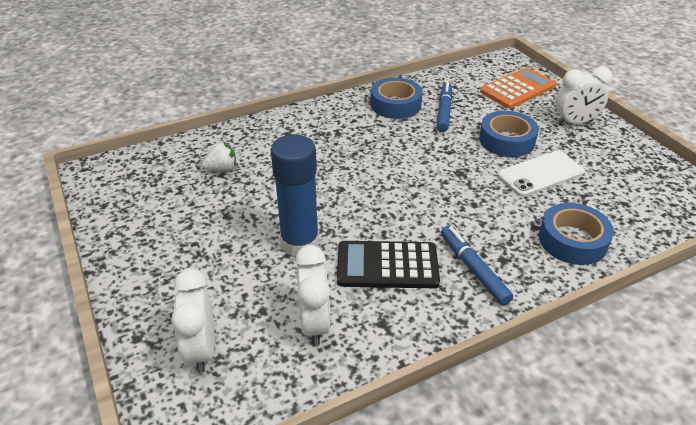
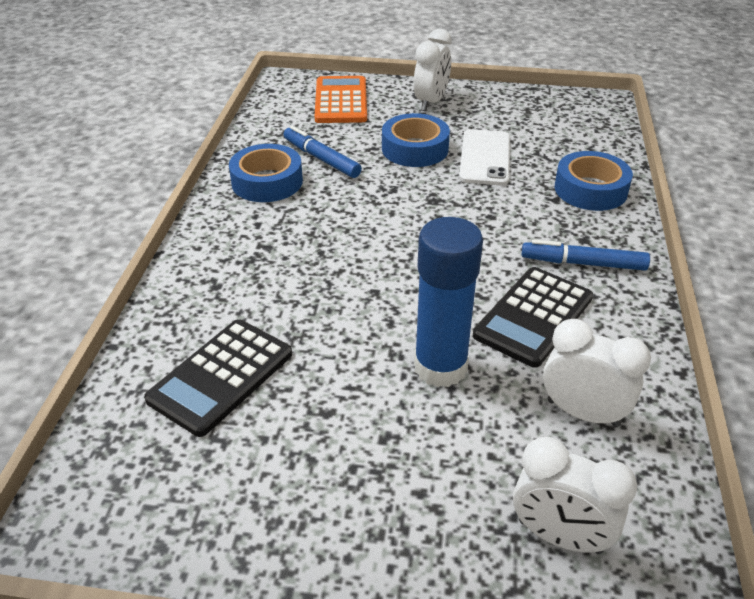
camera: 55 degrees left, 0 degrees up
white strawberry [202,142,236,171] -> black calculator [144,319,292,437]

